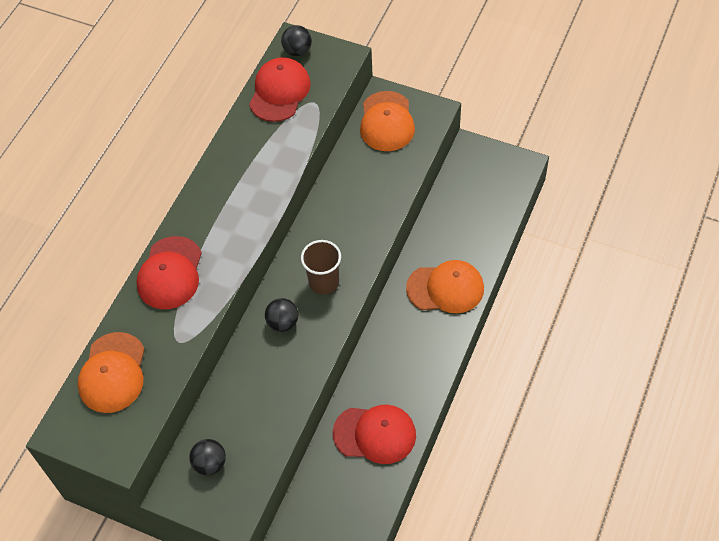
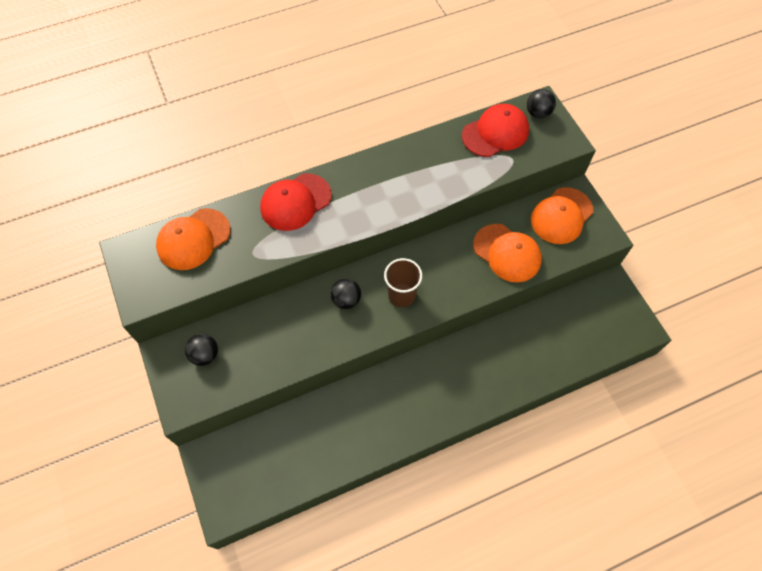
camera: 40 degrees right, 5 degrees up
red cap [333,405,416,464] -> none
orange cap [406,260,484,313] -> orange cap moved to [473,224,542,282]

